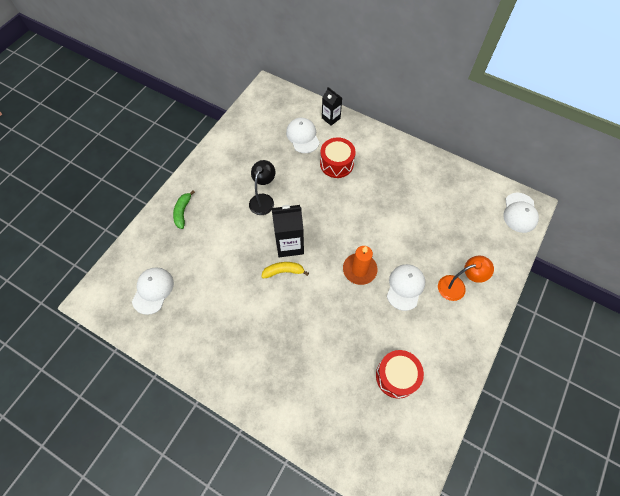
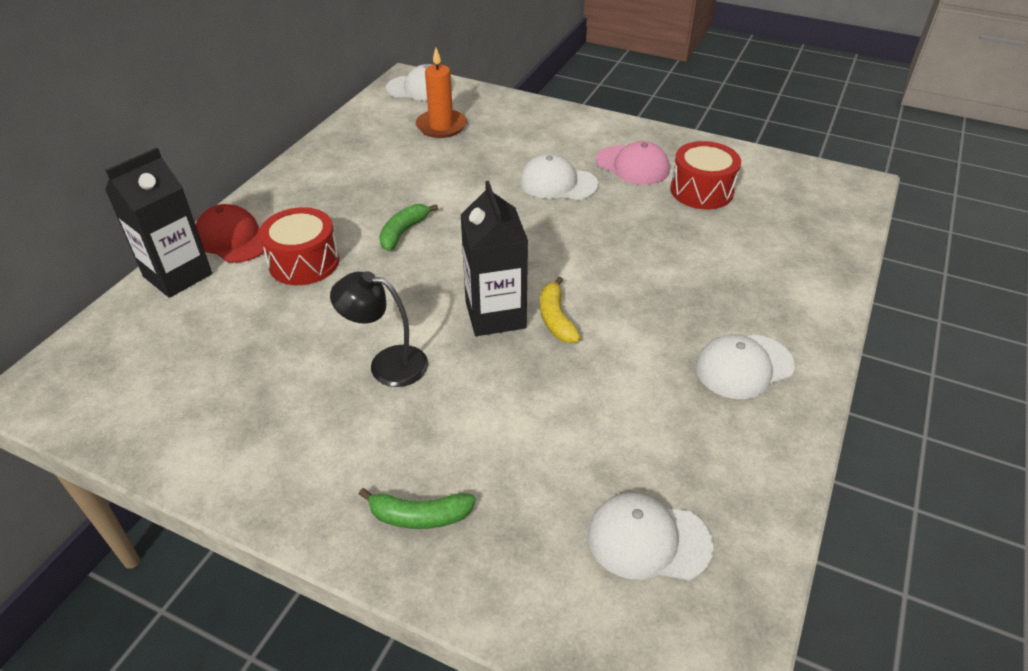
camera: 95 degrees left, 20 degrees down
white cap [286,118,320,153] -> white cap moved to [695,334,795,399]
black carton [322,87,342,126] -> black carton [105,147,212,298], size x1.63
orange candle [343,246,377,285] -> orange candle moved to [416,48,467,138]
orange lamp [438,255,494,301] -> none
none -> red cap [195,204,264,263]
none -> green banana [379,204,438,251]
none -> pink cap [596,141,670,185]

